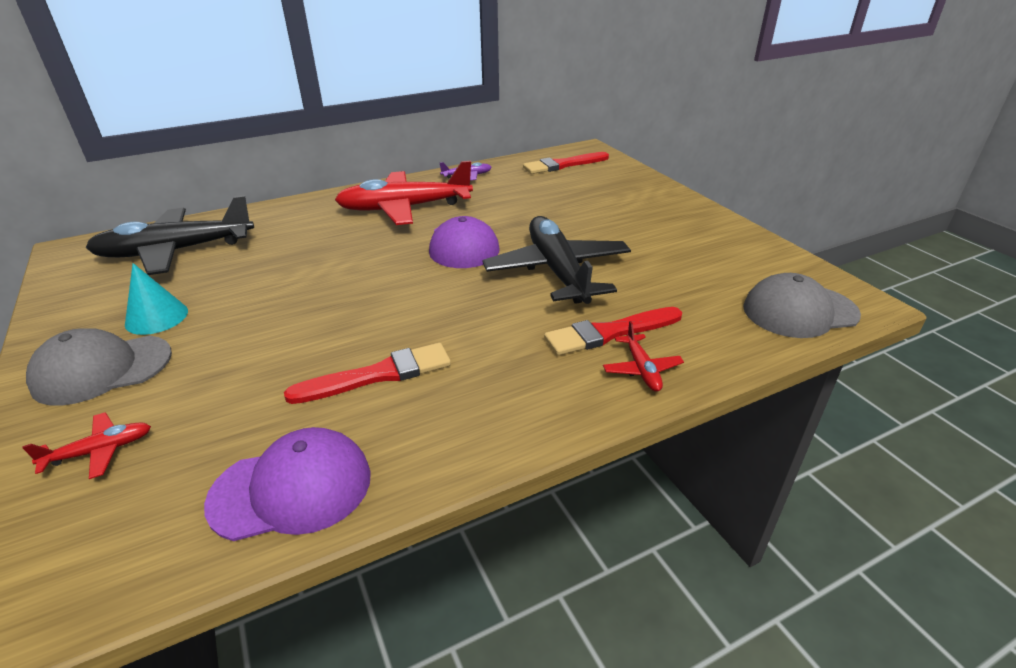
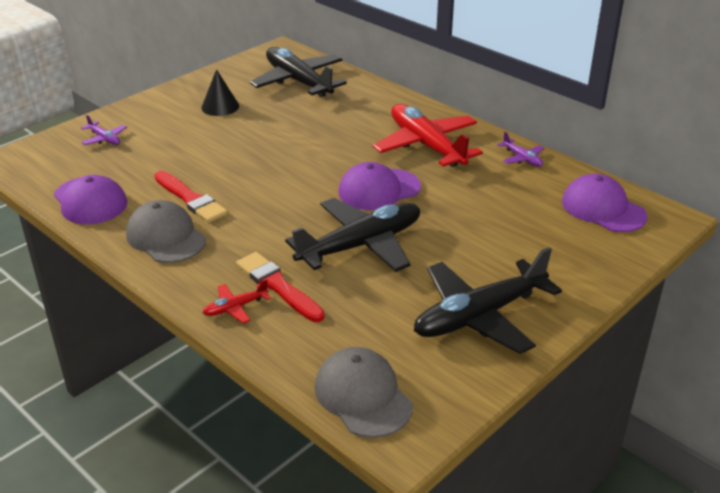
camera: 70 degrees right, 0 degrees up
red plane [22,412,151,479] -> purple plane [81,115,127,145]
grey cap [26,328,172,406] -> grey cap moved to [126,200,206,263]
turquoise cone [125,263,188,335] -> black cone [201,69,239,116]
red brush [523,152,609,174] -> purple cap [562,174,648,232]
none -> black plane [414,247,562,354]

